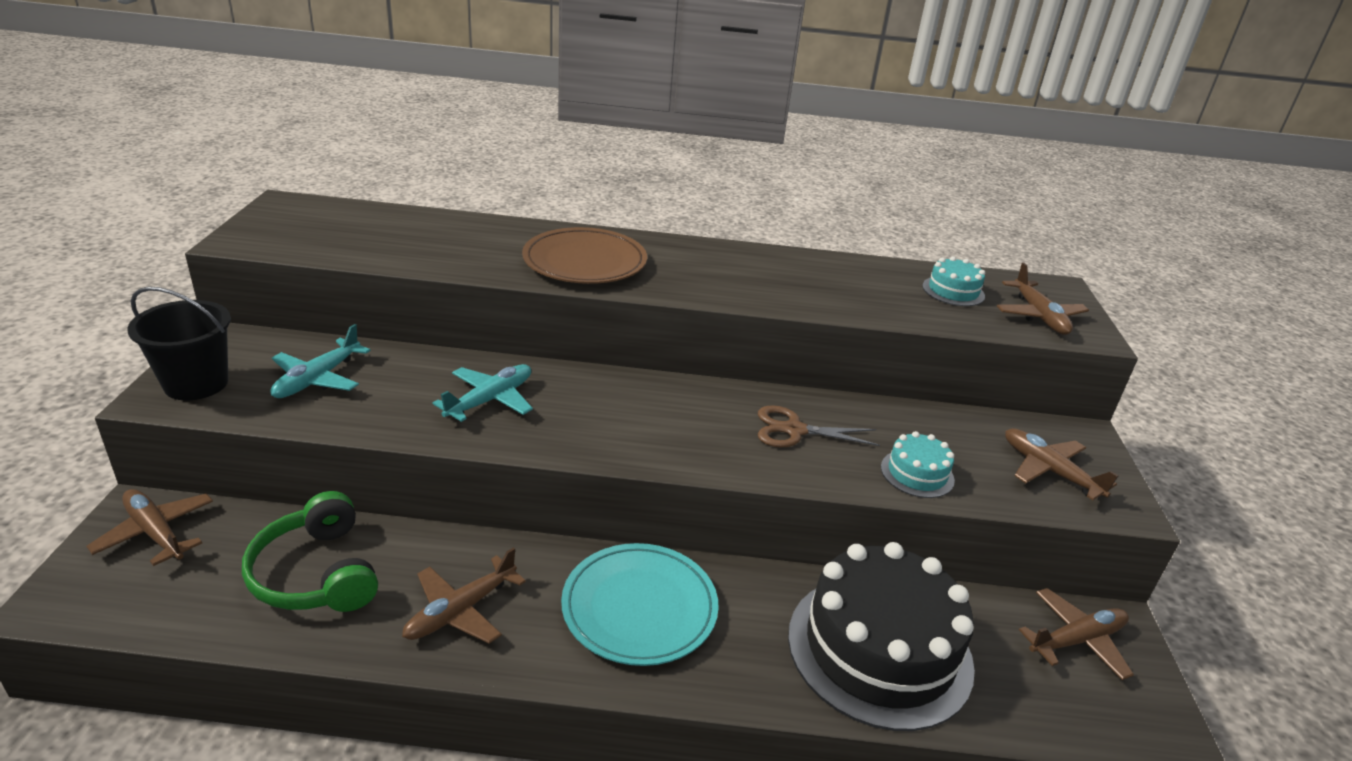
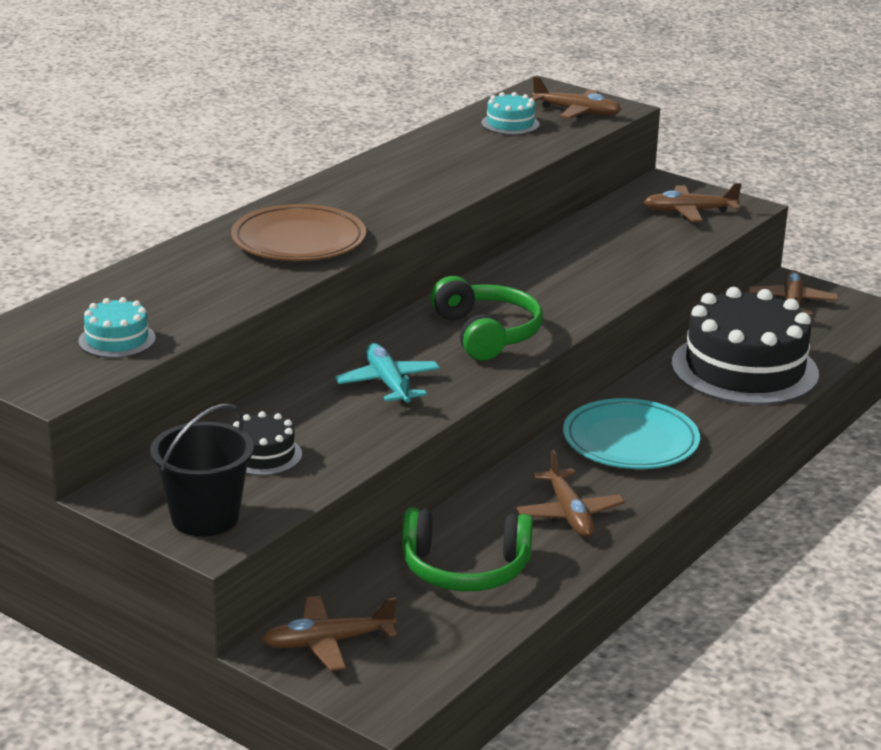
camera: 55 degrees left, 5 degrees down
turquoise plane [271,324,371,398] -> black cake [233,411,302,476]
brown scissors [758,405,880,447] -> none
turquoise cake [881,431,955,498] -> turquoise cake moved to [78,297,156,358]
none -> green headphones [430,276,543,361]

